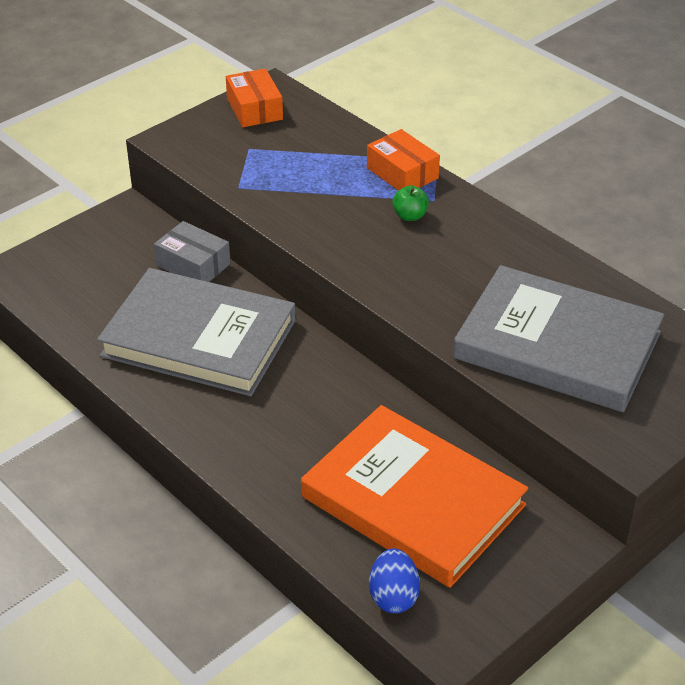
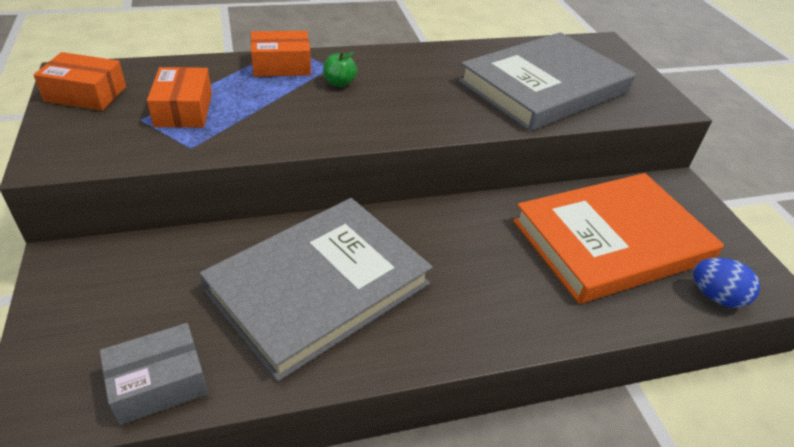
camera: 65 degrees left, 0 degrees up
grey box [154,221,231,282] -> grey box moved to [100,323,208,426]
none -> orange box [147,67,212,128]

